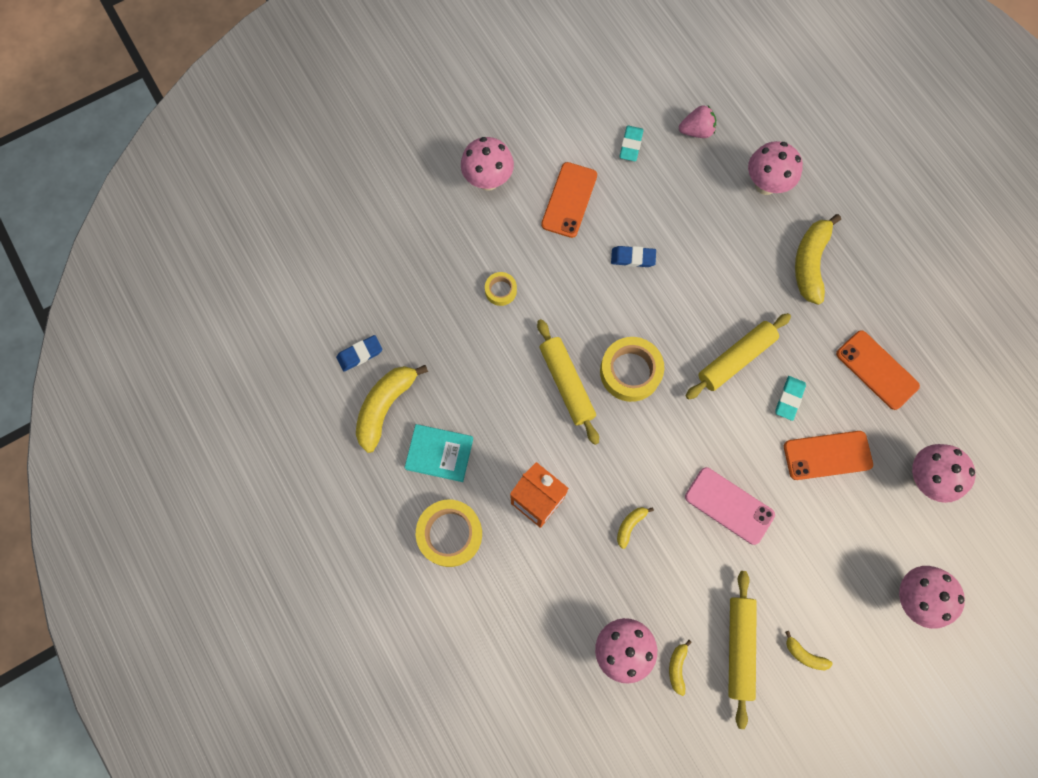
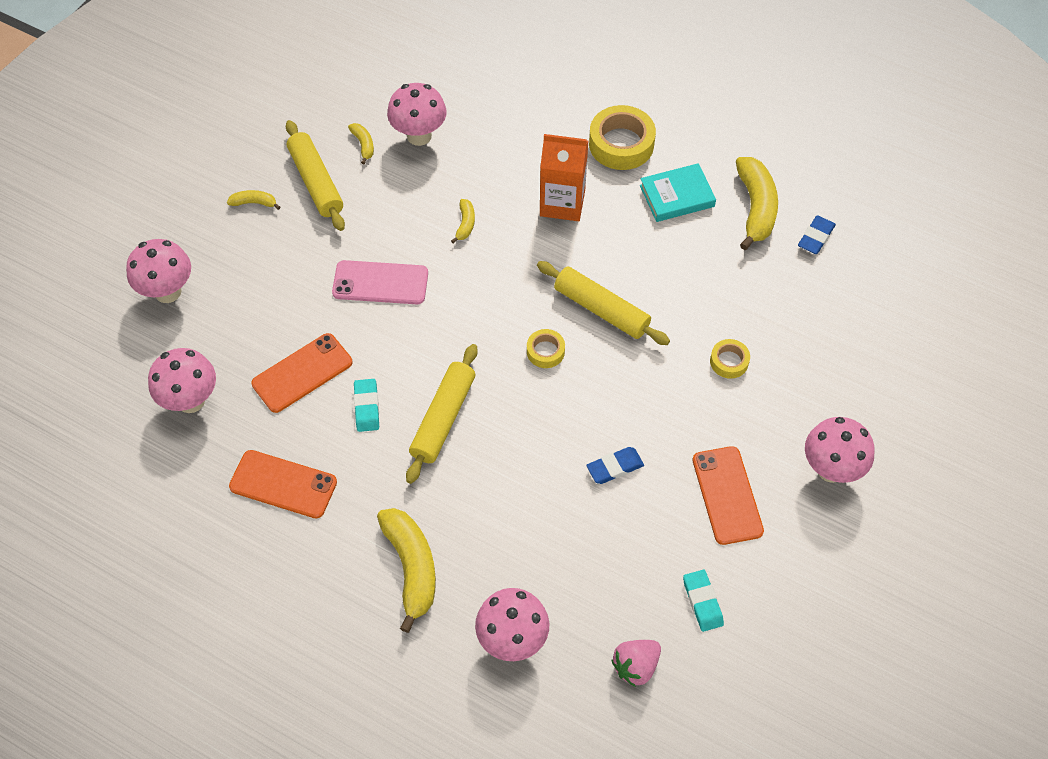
camera: 150 degrees right, 15 degrees down
yellow tape [600,337,664,402] -> yellow tape [527,329,565,368], size x0.53

